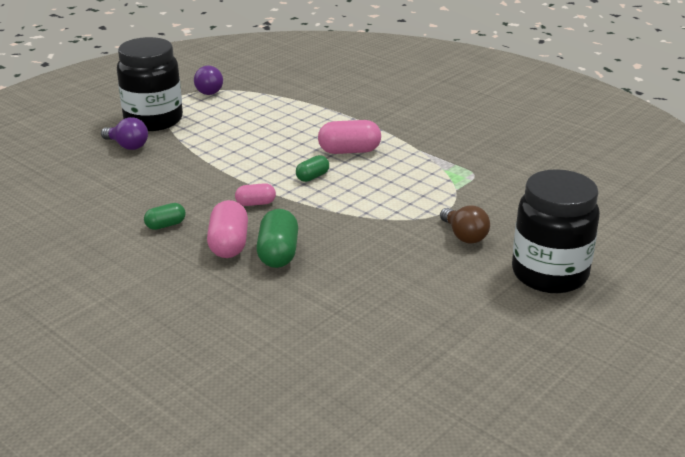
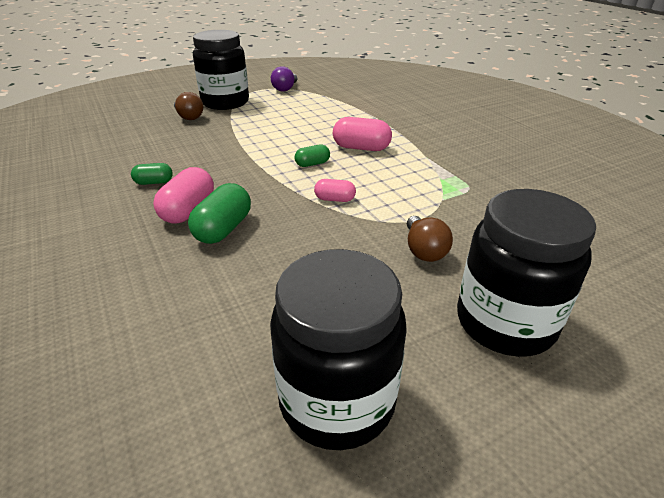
camera: 20 degrees right, 5 degrees up
purple light bulb [101,117,148,150] -> brown light bulb [174,92,203,120]
pink capsule [235,183,276,206] -> pink capsule moved to [314,179,356,202]
none -> black jar [270,249,407,450]

